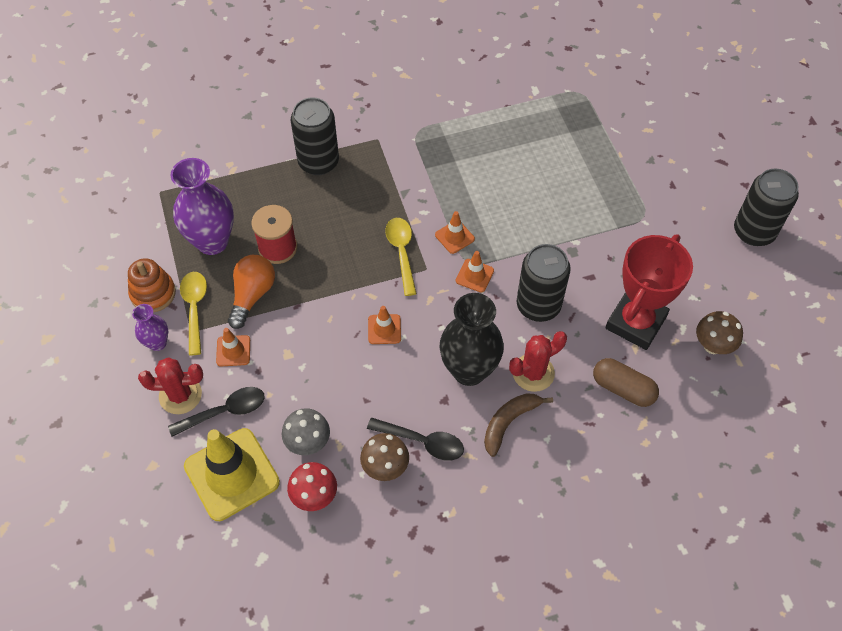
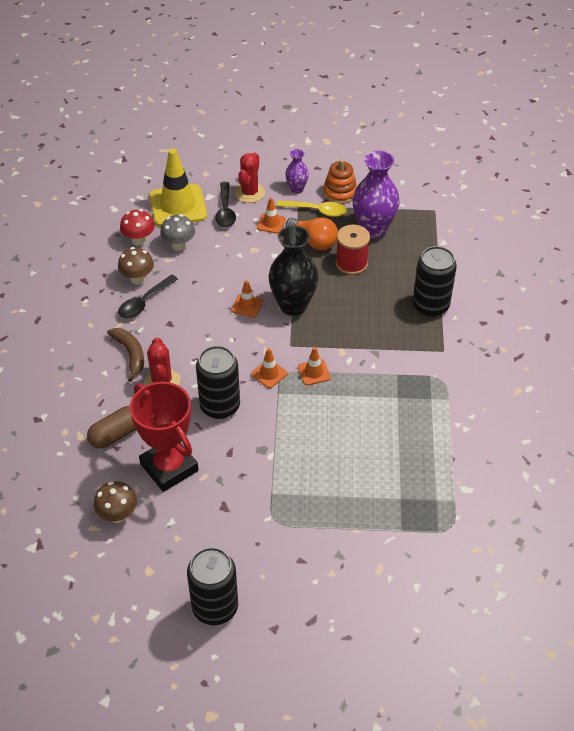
camera: 110 degrees right, 10 degrees down
yellow spoon [385,218,417,296] -> none
black vase [440,293,504,386] -> black vase moved to [268,225,319,316]

